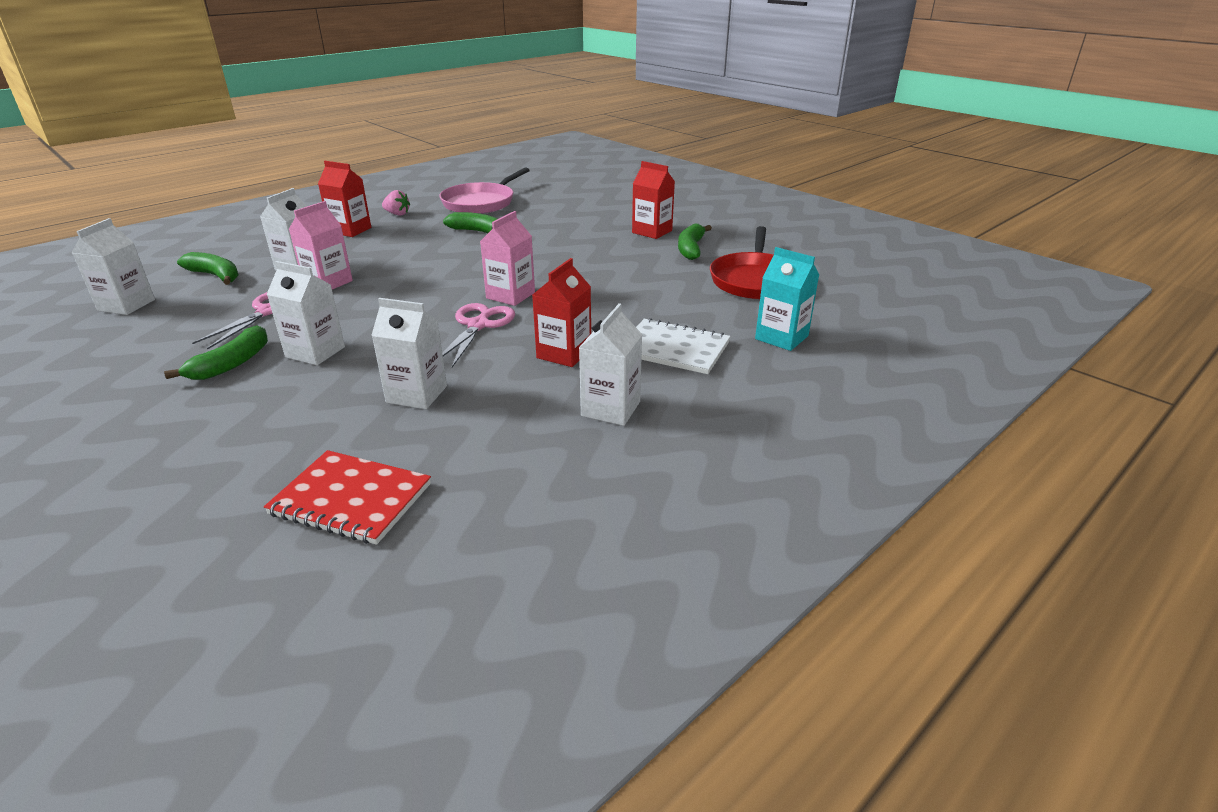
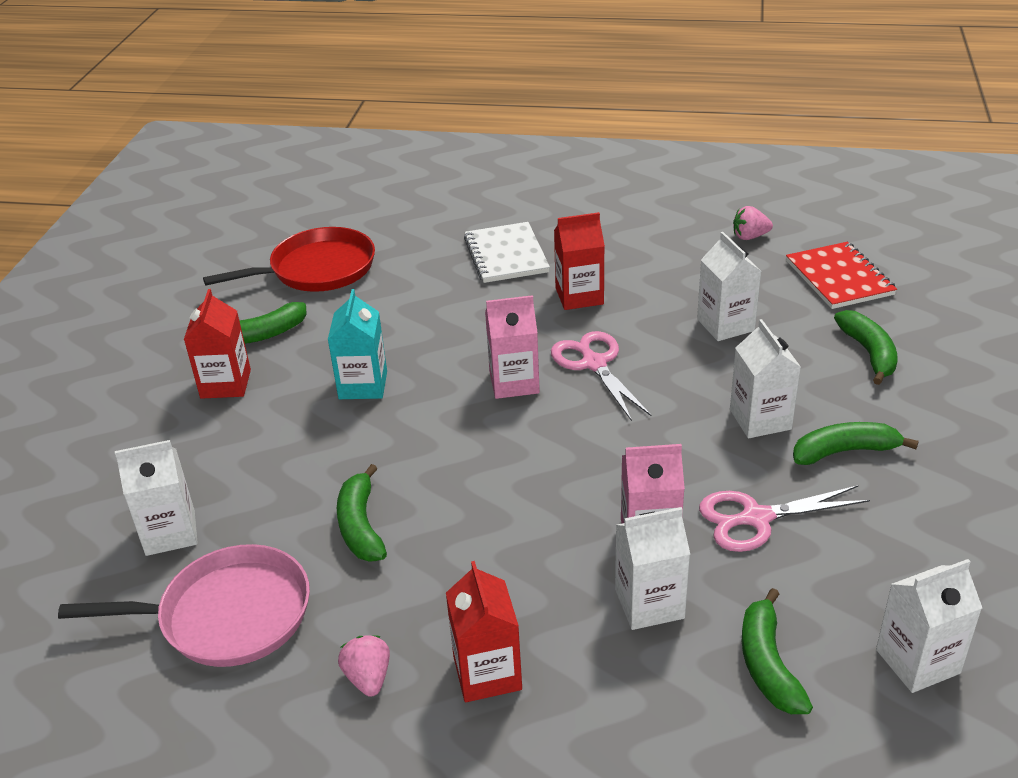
camera: 125 degrees left, 5 degrees up
pink scissors [442,303,515,367] -> pink scissors turned 90 degrees clockwise [551,331,651,421]
white carton [579,303,643,426] -> white carton moved to [115,440,198,556]
turquoise carton [755,247,819,351] -> turquoise carton moved to [328,289,387,399]
none -> pink strawberry [733,206,773,240]
none -> green banana [834,310,898,385]

